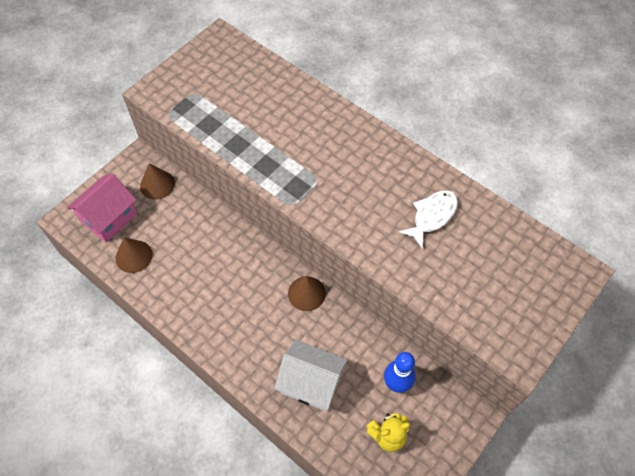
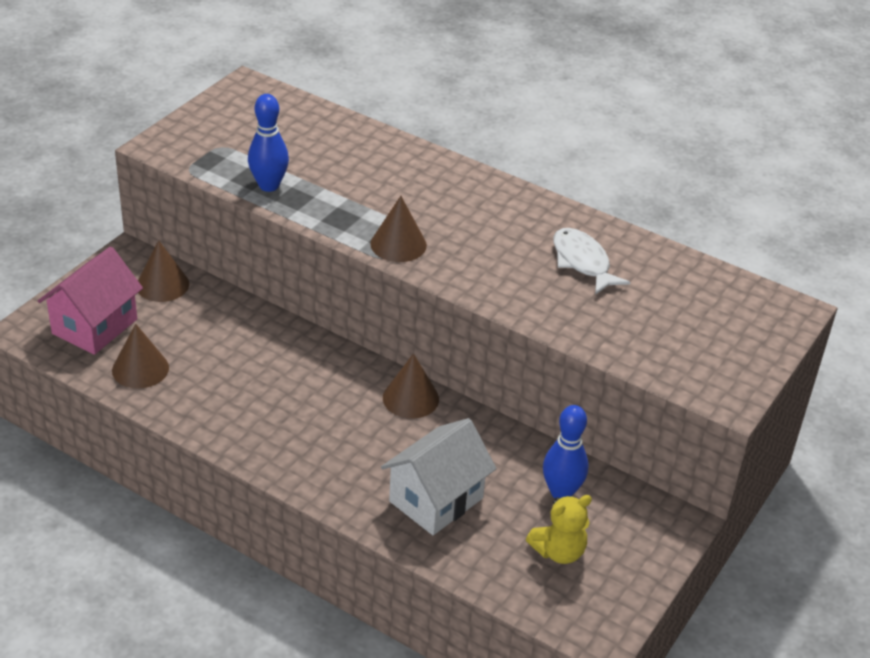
camera: 10 degrees left, 20 degrees down
white house [274,340,348,411] -> white house turned 60 degrees counterclockwise [381,418,496,535]
white fish [399,190,458,249] -> white fish turned 60 degrees counterclockwise [553,228,631,295]
none -> blue bowling pin [248,94,289,192]
none -> brown cone [370,196,427,262]

